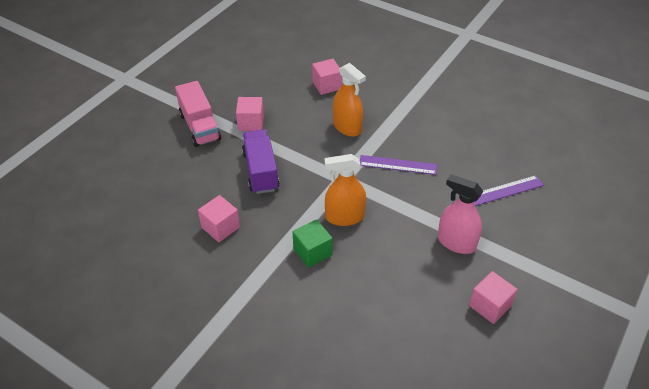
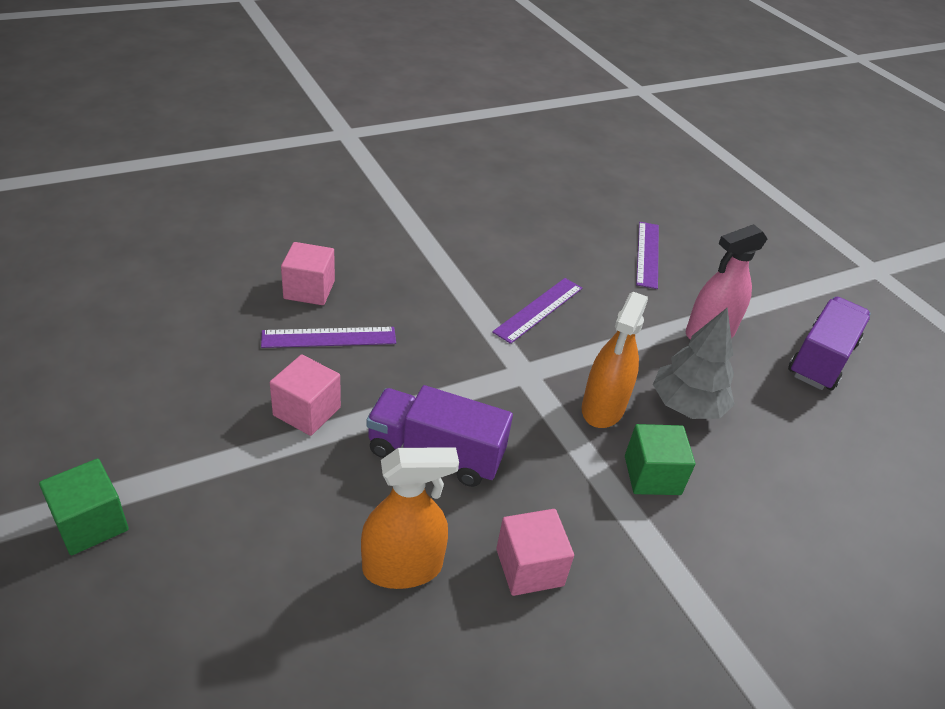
camera: 65 degrees left, 5 degrees down
pink truck [175,81,221,147] -> none
orange spray bottle [333,63,366,137] -> orange spray bottle moved to [361,448,459,589]
pink cube [469,271,517,324] -> purple truck [788,297,871,390]
none -> green cube [39,459,129,555]
none -> purple ruler [261,327,396,348]
none -> grey tree [653,307,735,419]

